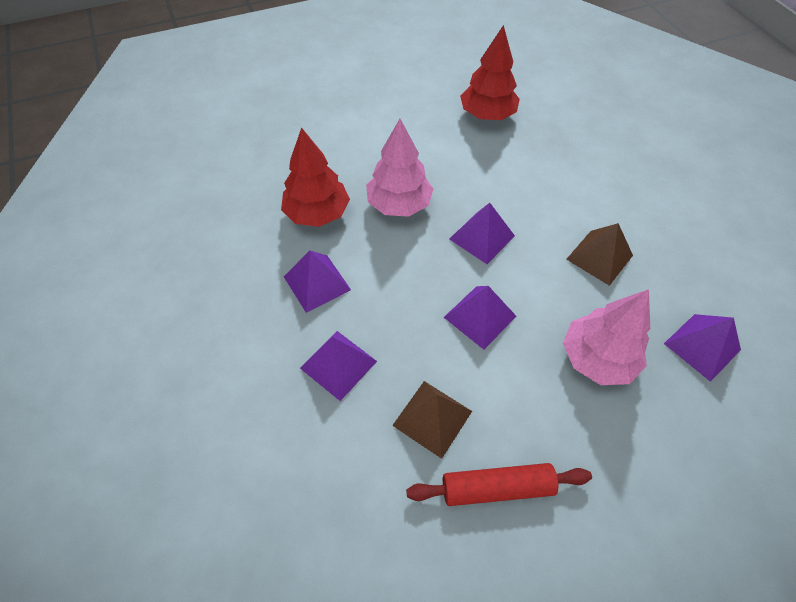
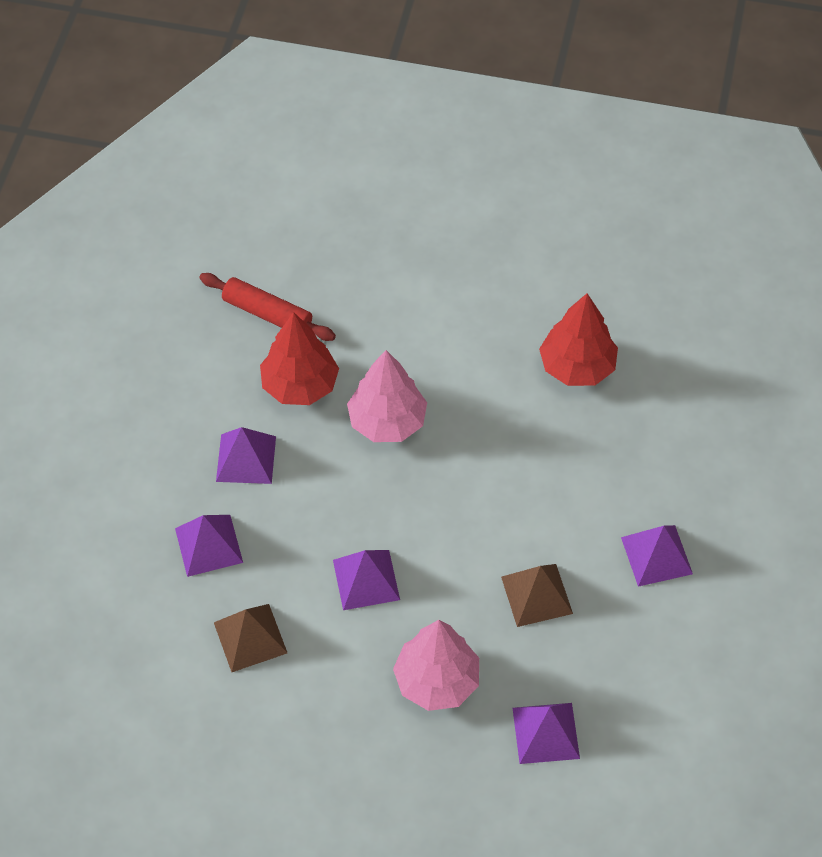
camera: 35 degrees right, 0 degrees up
red rolling pin [406,463,592,506] -> red rolling pin moved to [199,273,336,341]
purple pyramid [449,203,515,264] -> purple pyramid moved to [621,525,693,587]

